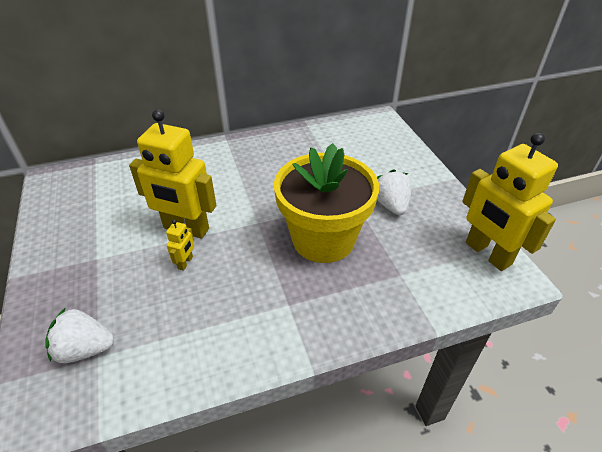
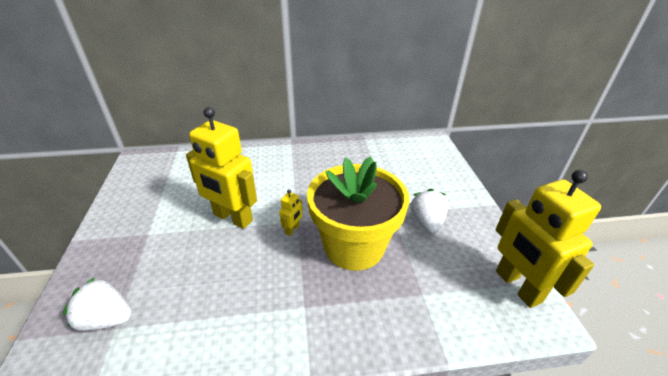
camera: 10 degrees right, 5 degrees down
yellow robot [166,219,194,271] -> yellow robot moved to [279,189,303,236]

